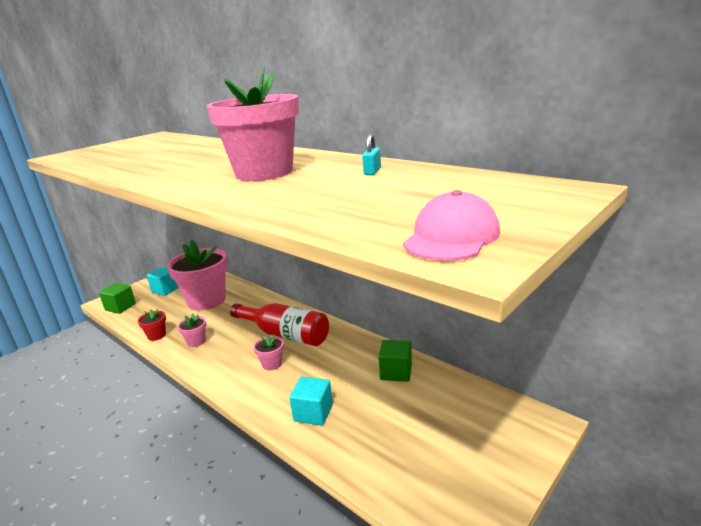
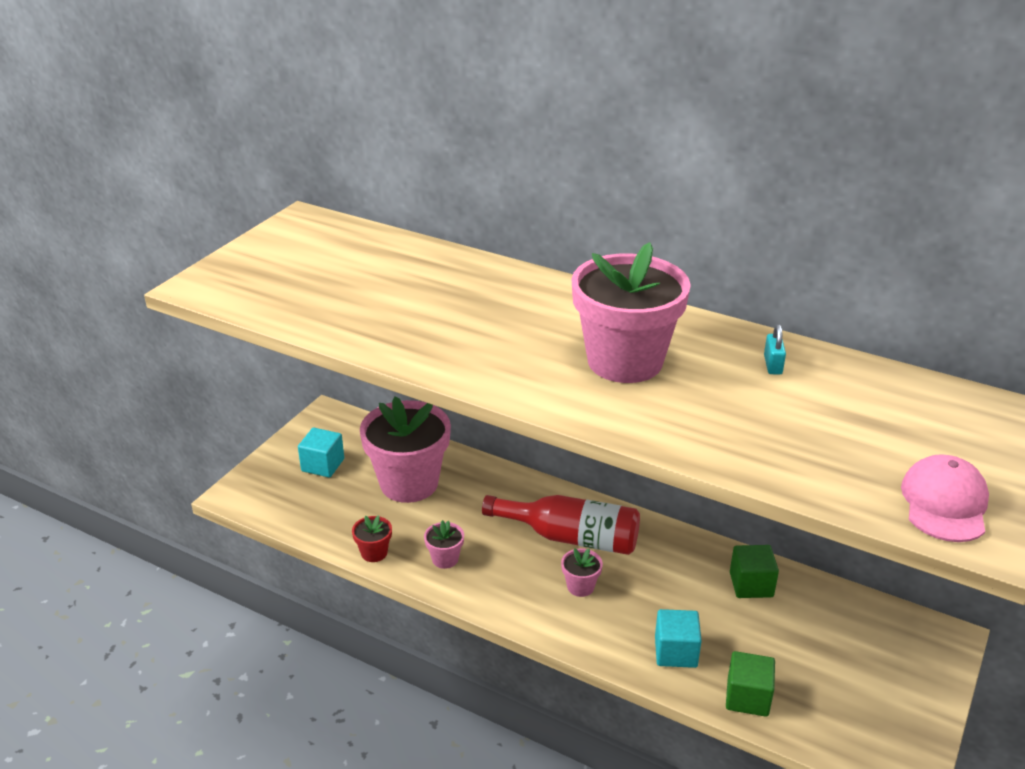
camera: 15 degrees left, 10 degrees up
green cube [99,283,136,314] -> green cube moved to [726,651,775,717]

